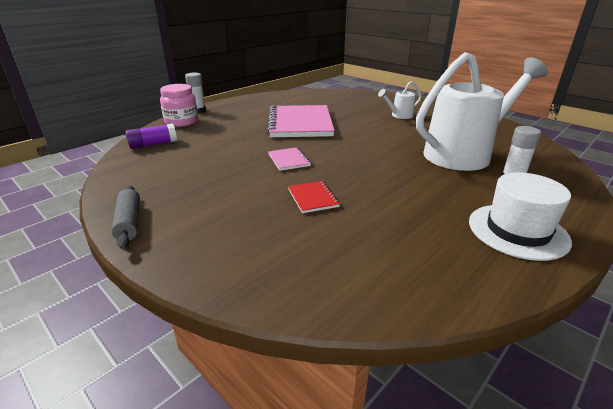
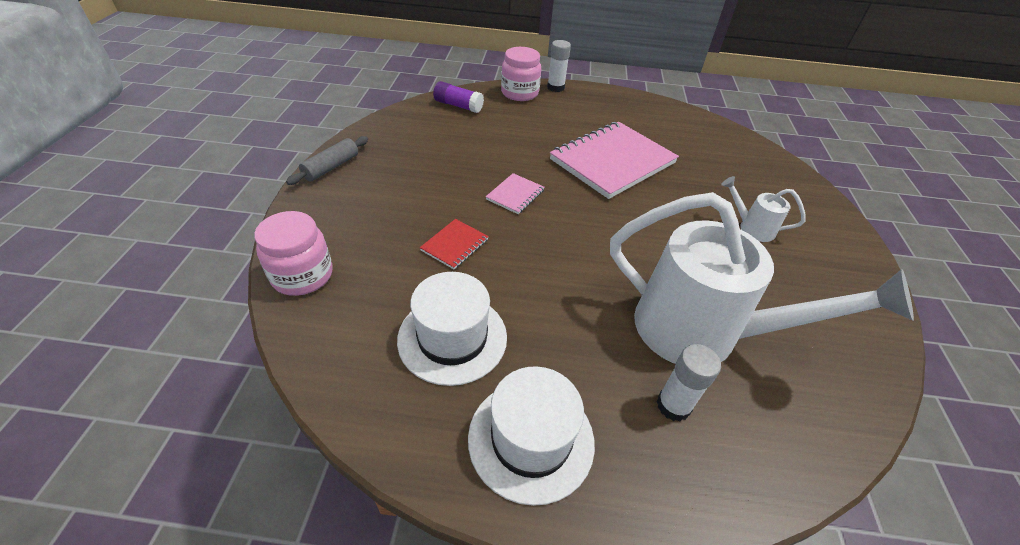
camera: 50 degrees right, 15 degrees up
none -> pink jar [254,211,333,296]
none -> white hat [397,272,507,386]

